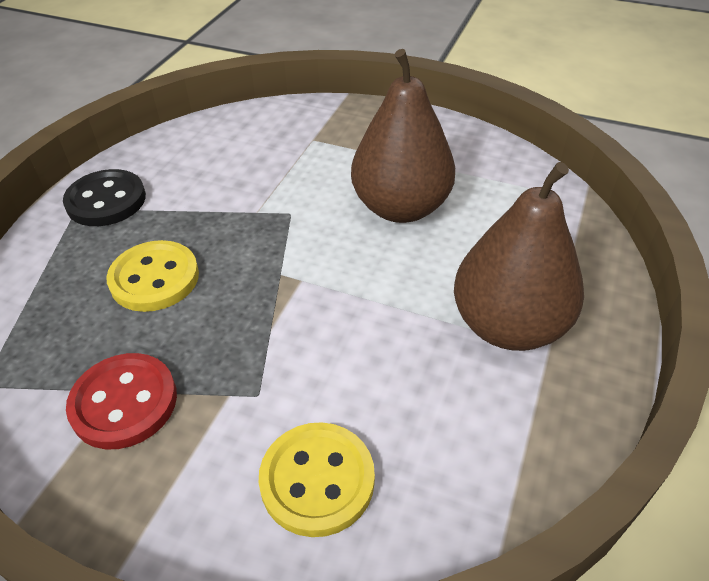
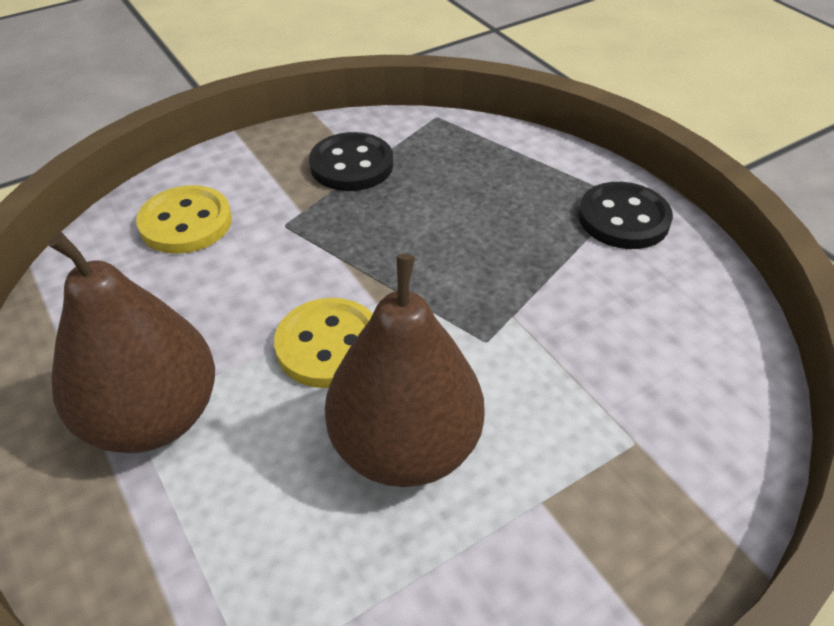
camera: 125 degrees right, 0 degrees up
red button [66,353,177,449] -> black button [309,132,393,191]
yellow button [106,240,199,312] -> yellow button moved to [274,298,373,388]

